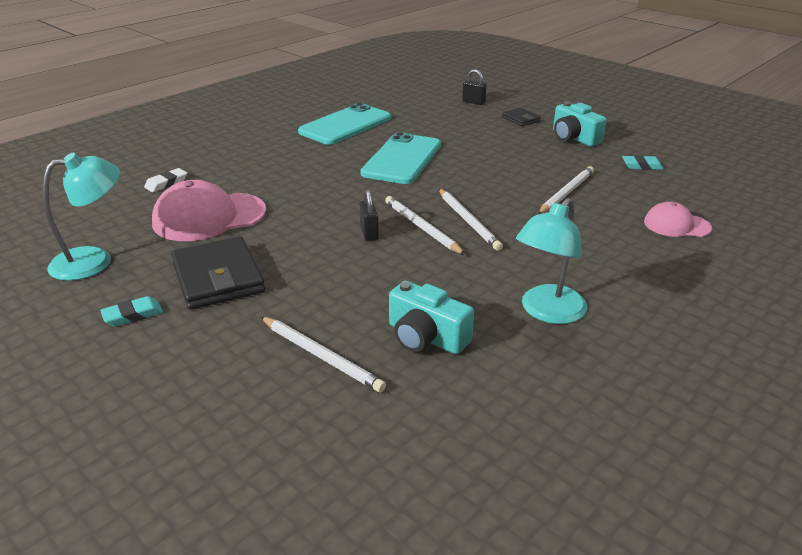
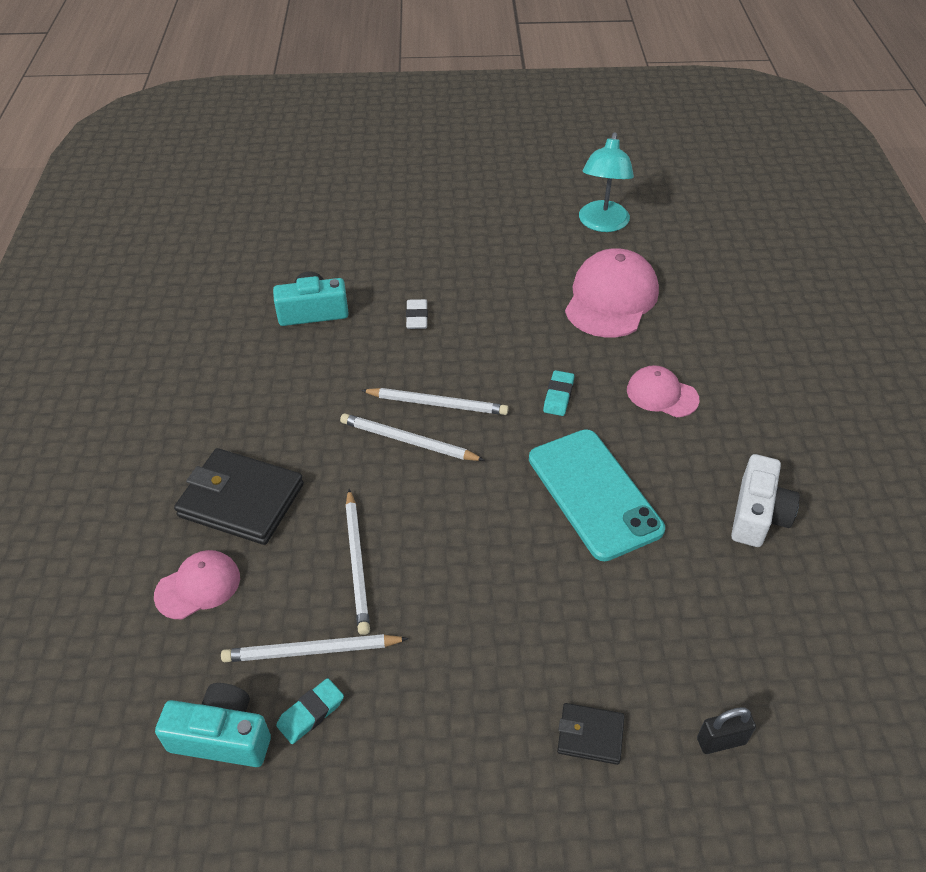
camera: 135 degrees right, 15 degrees up
turquoise eraser [100,296,163,326] -> turquoise eraser moved to [543,370,574,416]
white eraser [144,168,187,192] -> white eraser moved to [406,299,428,329]
black wallet [171,236,265,310] -> black wallet moved to [174,448,304,545]
white pencil [260,316,386,392] -> white pencil moved to [221,634,409,662]
turquoise phone [298,103,391,145] -> white camera [731,454,800,547]
black padlock [360,189,379,241] -> none
turquoise lamp [516,198,587,324] -> none
turquoise camera [553,101,607,146] -> turquoise camera moved to [155,683,271,767]
none -> pink cap [627,365,700,417]

